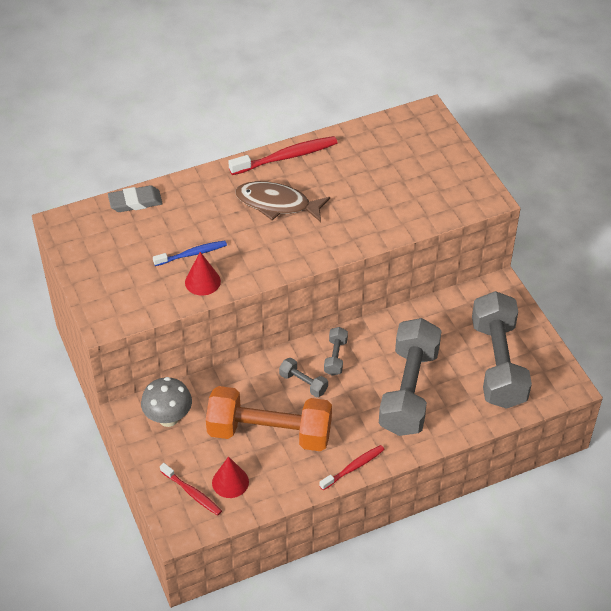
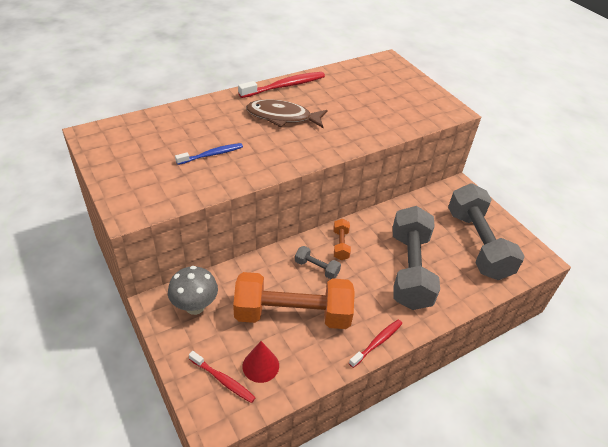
camera: 10 degrees left, 5 degrees down
grey eraser [108,185,163,212] -> none
red cone [185,252,221,296] -> none
grey dumbbell [324,327,348,376] -> orange dumbbell [333,219,351,260]

